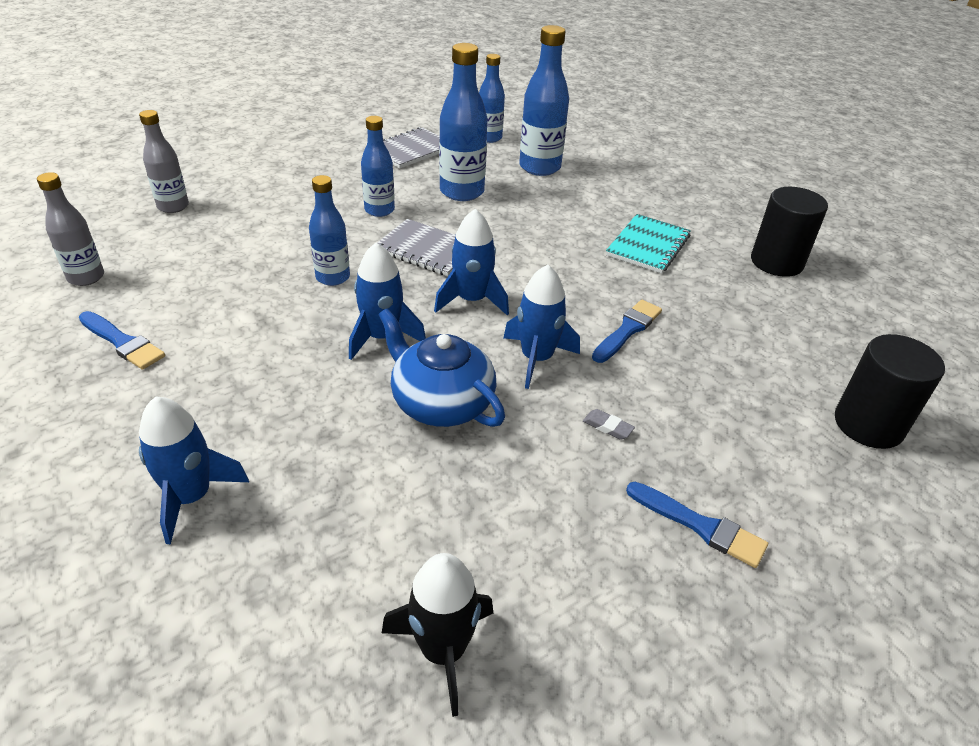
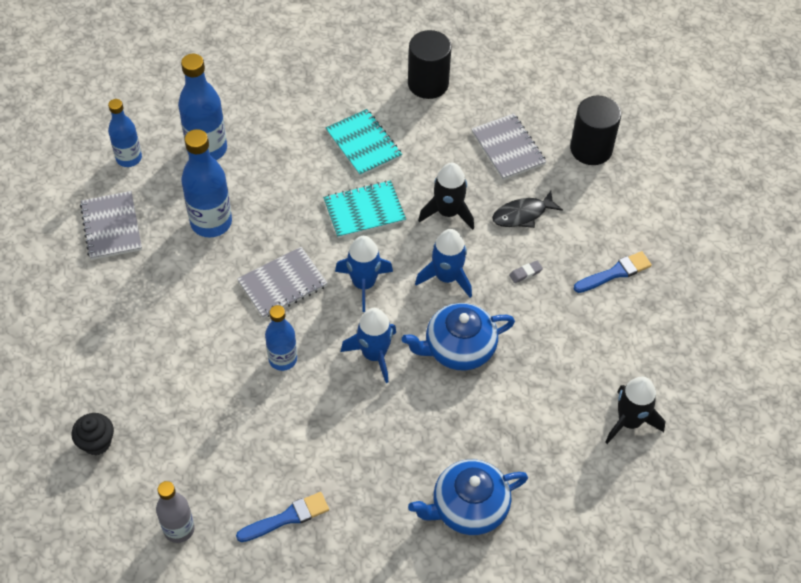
camera: 60 degrees left, 15 degrees up
grey bottle [139,110,189,213] -> black cupcake [72,413,114,456]
blue rocket [139,396,249,544] -> blue teapot [408,459,528,535]
blue bottle [361,116,395,217] -> none
blue brush [592,300,662,363] -> black rocket [418,163,474,230]
none -> turquoise notebook [323,180,406,238]
none -> grey notebook [471,113,547,180]
none -> black fish [492,191,563,228]

